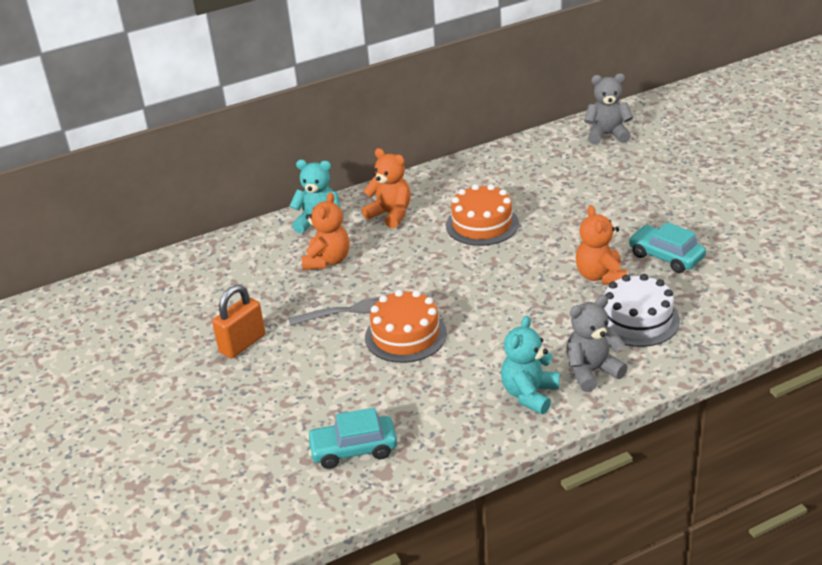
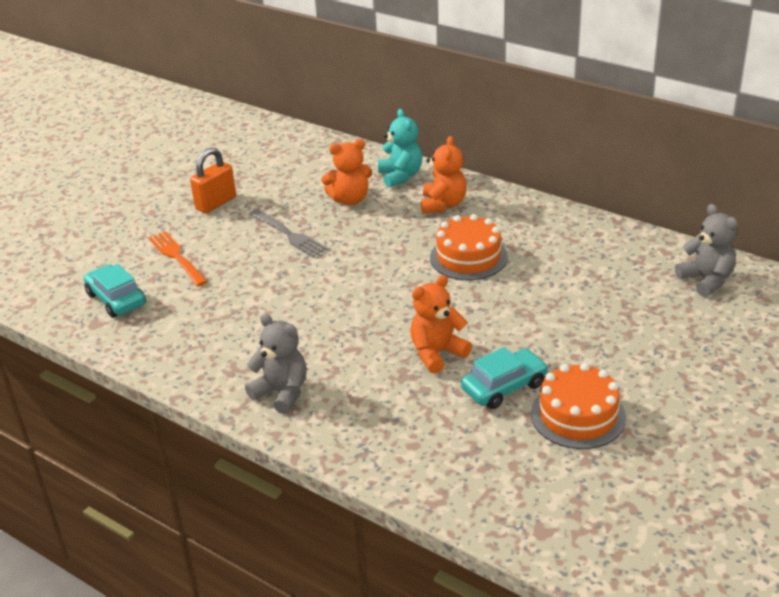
camera: 60 degrees right, 0 degrees up
orange padlock [212,285,265,358] -> orange padlock turned 60 degrees counterclockwise [190,148,236,214]
orange cake [365,290,447,363] -> orange cake moved to [531,363,626,449]
turquoise teddy bear [501,316,560,414] -> none
white cake [604,274,680,347] -> none
turquoise car [629,222,706,273] -> turquoise car turned 45 degrees clockwise [461,347,548,409]
none -> orange fork [148,231,208,286]

